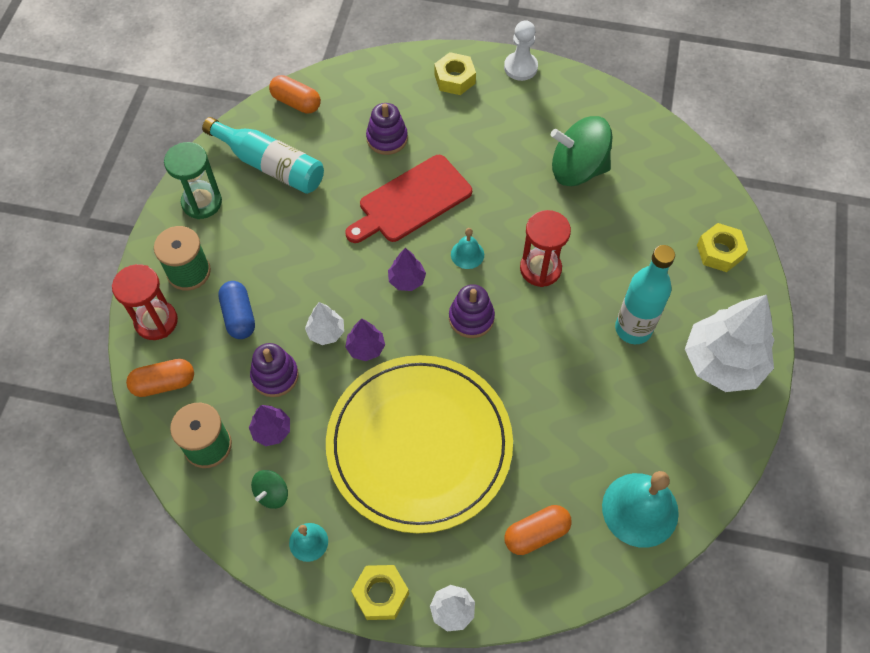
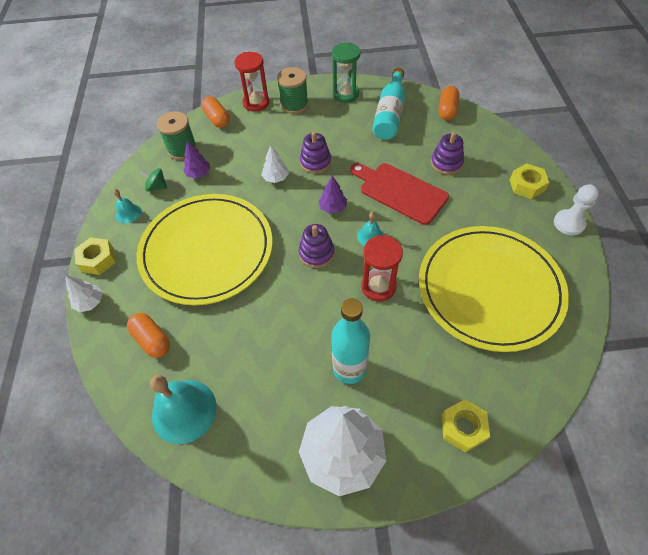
camera: 75 degrees right, 5 degrees down
blue capsule [218,281,255,339] -> none
purple stacking toy [250,343,299,397] -> purple stacking toy moved to [300,131,331,174]
purple tree [345,318,385,361] -> none
green spinning top [551,116,612,186] -> yellow plate [419,226,569,352]

